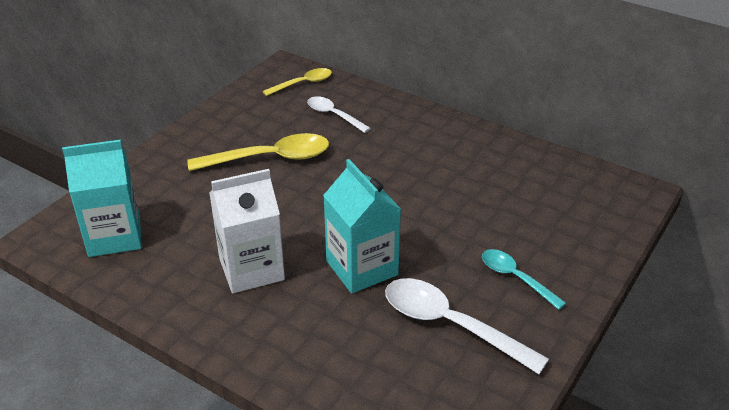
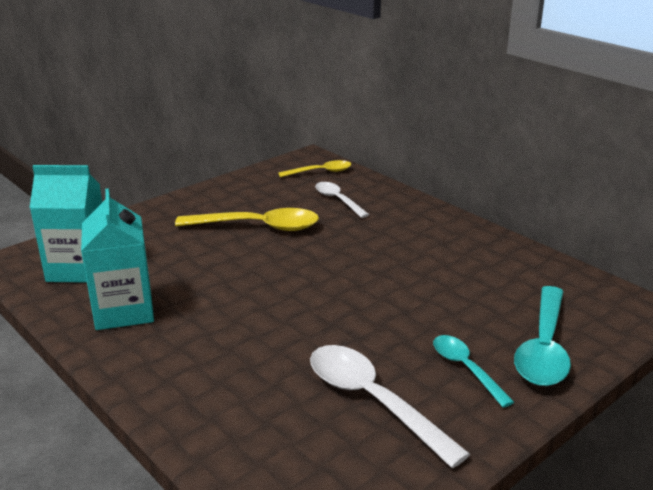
camera: 15 degrees right, 10 degrees down
white carton [209,169,285,293] -> none
turquoise carton [323,159,401,293] -> turquoise carton moved to [81,188,154,330]
none -> turquoise spoon [514,286,571,386]

